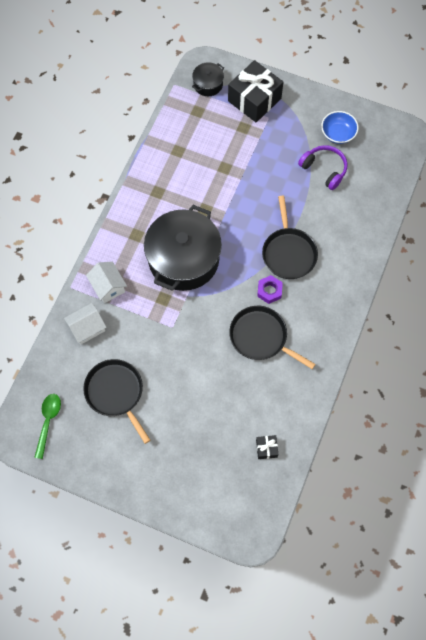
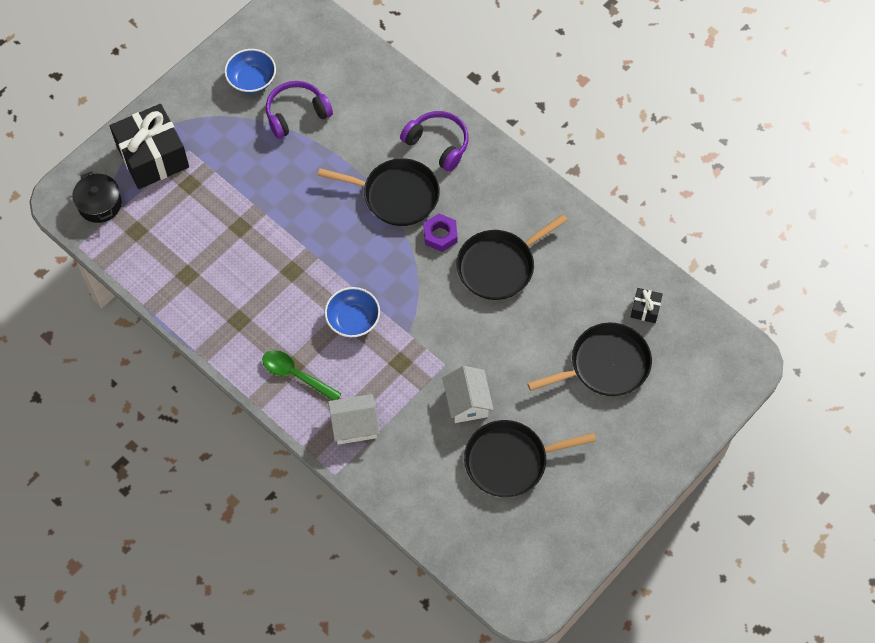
camera: 70 degrees left, 5 degrees down
green spoon [34,394,61,459] -> green spoon moved to [262,350,342,400]
white house [64,303,107,344] -> white house moved to [442,366,494,423]
black pot [144,205,222,291] -> blue bowl [325,287,380,338]
none -> purple headphones [400,111,469,172]
none -> black pan [527,322,652,396]

